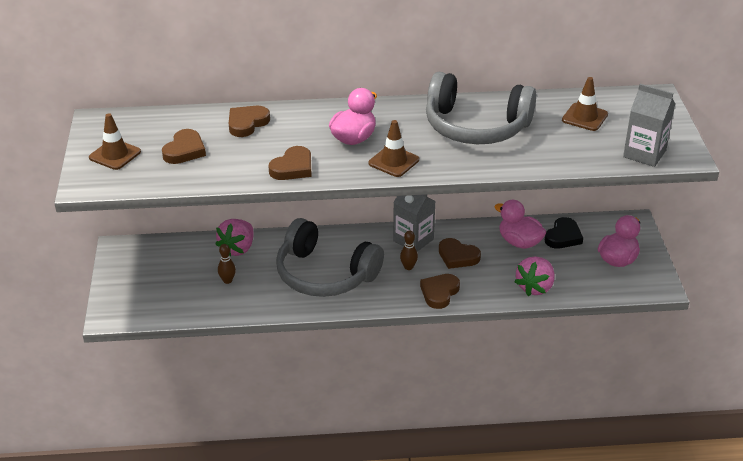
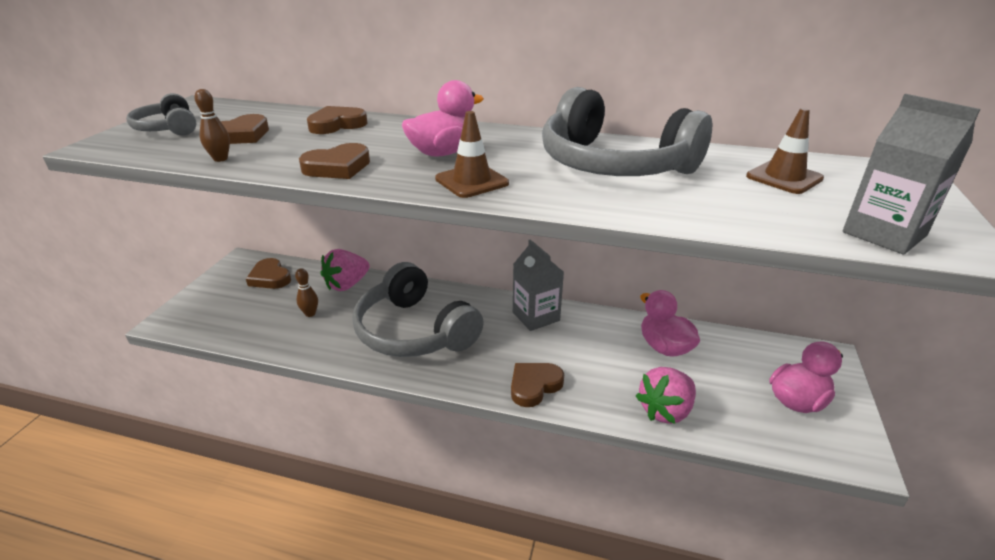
camera: 20 degrees right, 5 degrees down
brown traffic cone [89,113,141,170] -> grey headphones [126,93,196,136]
brown bowling pin [400,231,418,270] -> brown bowling pin moved to [195,89,230,162]
brown heart [439,238,481,269] -> brown heart moved to [246,258,291,289]
black heart [545,217,583,249] -> none

